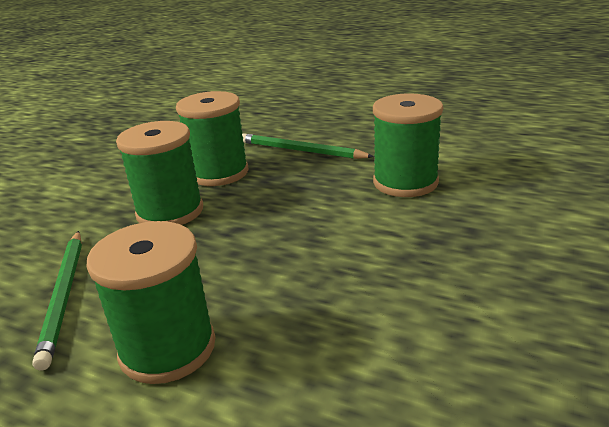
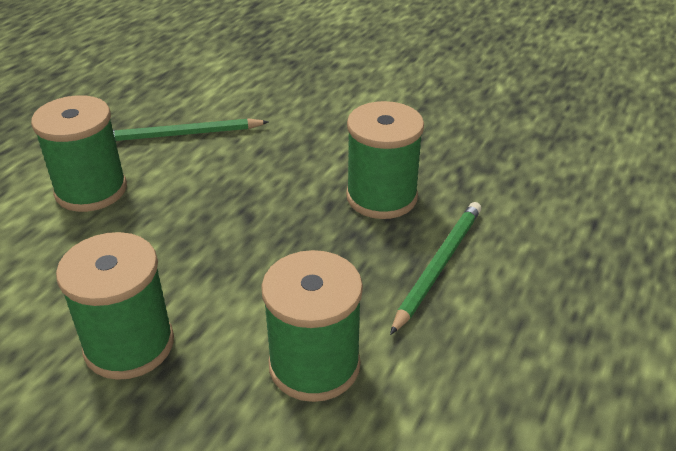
camera: 90 degrees right, 10 degrees up
green spool [116,121,203,225] -> green spool moved to [56,232,174,380]

